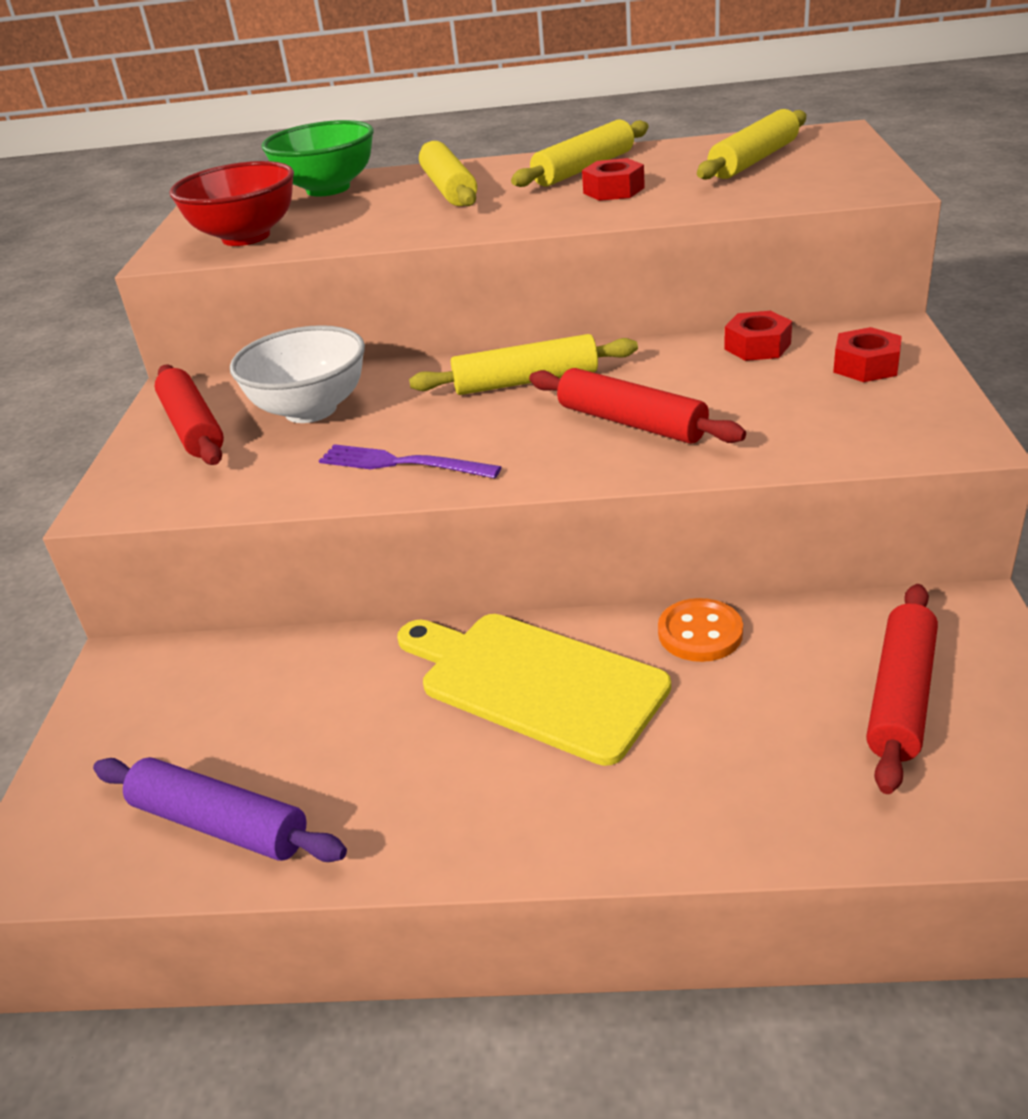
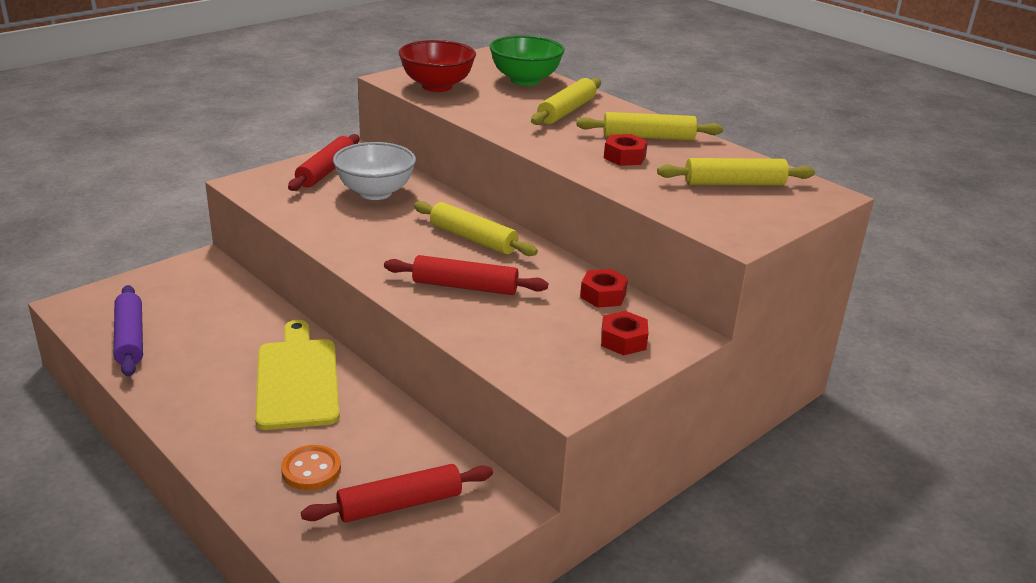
camera: 40 degrees right, 5 degrees down
purple fork [319,444,501,478] -> none
red rolling pin [529,368,746,444] -> red rolling pin turned 75 degrees counterclockwise [384,255,548,295]
orange button [658,598,743,662] -> orange button moved to [281,445,341,490]

